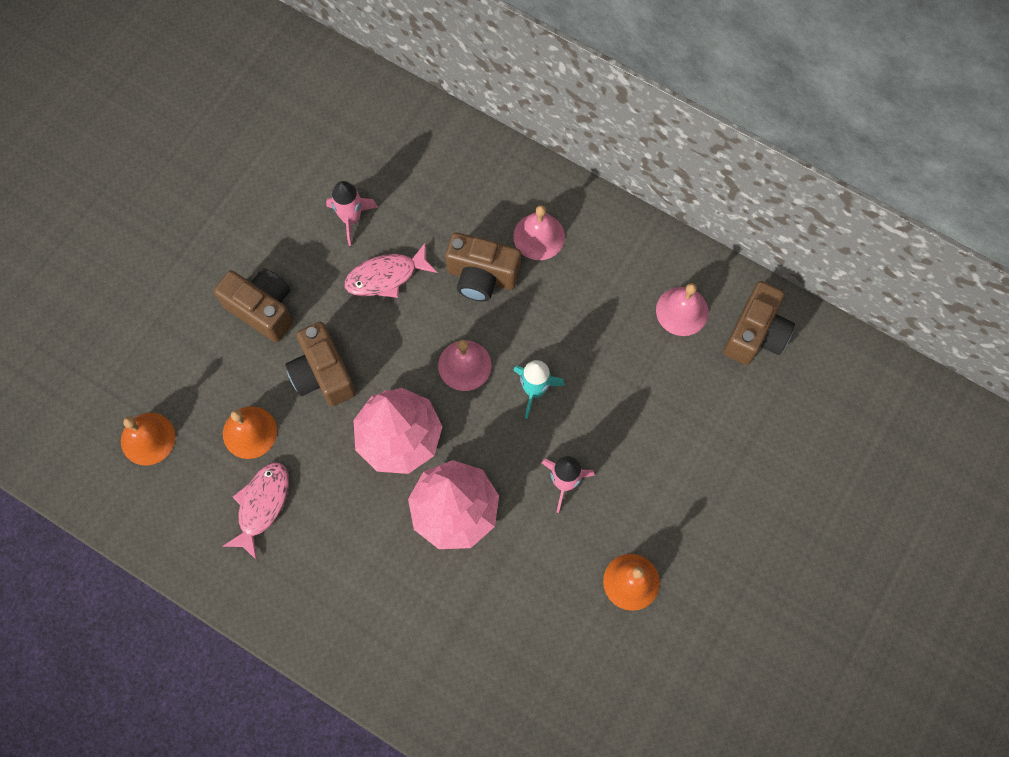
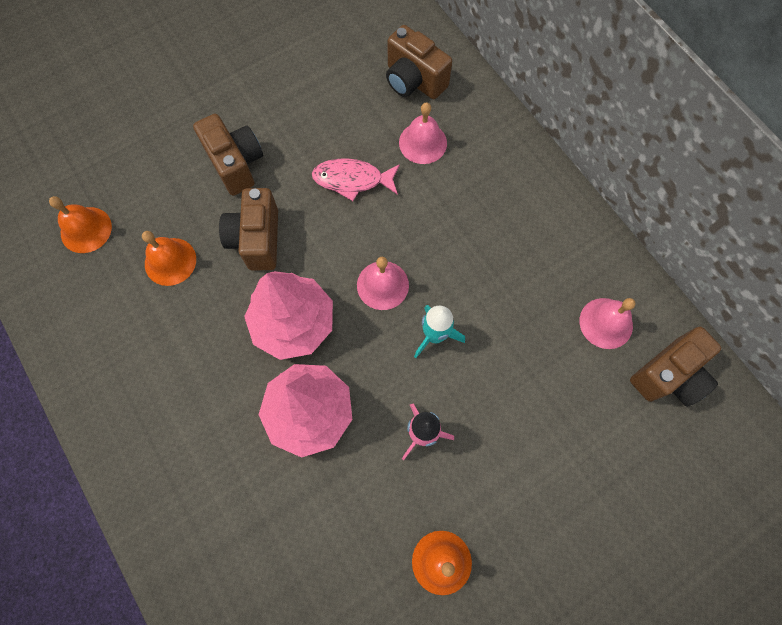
camera: 25 degrees right, 0 degrees up
pink fish [222,462,289,560] -> none
pink rocket [326,181,378,246] -> none
brown camera [445,232,521,302] -> brown camera moved to [386,25,452,99]
pink bell [513,205,565,260] -> pink bell moved to [399,103,447,164]

